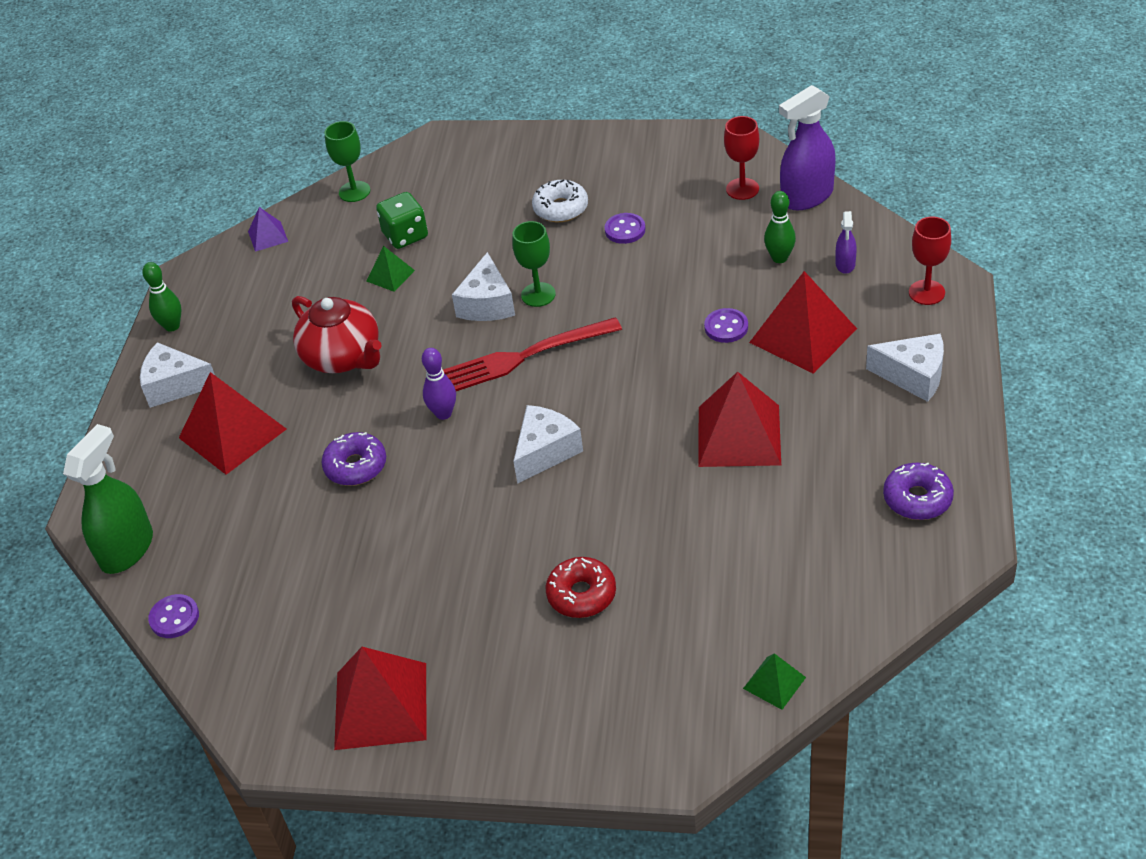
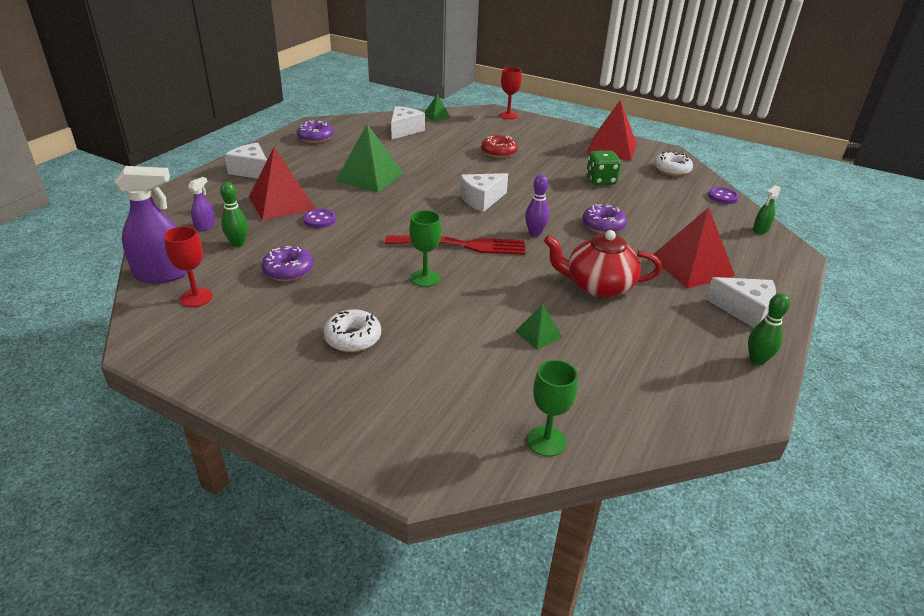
camera: 165 degrees left, 10 degrees down
green spray bottle [63,424,153,574] -> green spray bottle [753,185,781,234], size x0.49
purple pyramid [248,207,288,252] -> none
red teapot [292,296,382,373] -> red teapot turned 60 degrees counterclockwise [544,230,662,298]
green dice [376,192,428,249] -> green dice moved to [586,151,621,185]
white cheese [452,252,515,321] -> white cheese moved to [391,106,425,139]
purple button [604,213,645,244] -> none
red pyramid [698,372,781,467] -> green pyramid [335,124,403,193]
red goblet [909,217,951,305] -> red goblet moved to [499,67,522,119]
none -> purple donut [261,246,313,281]
none -> white donut [654,151,693,176]

